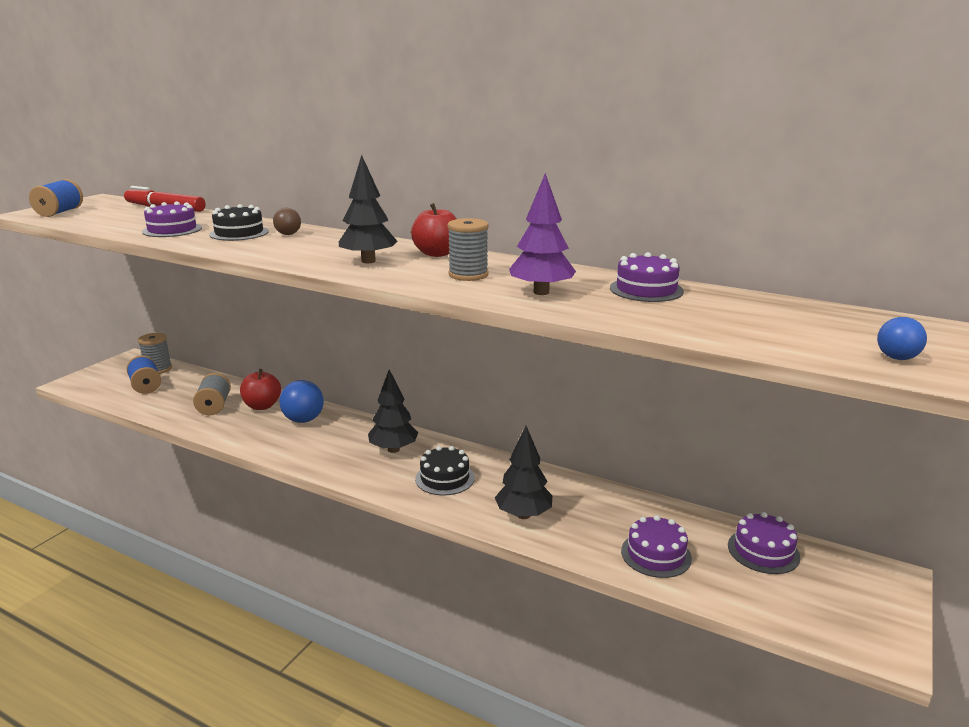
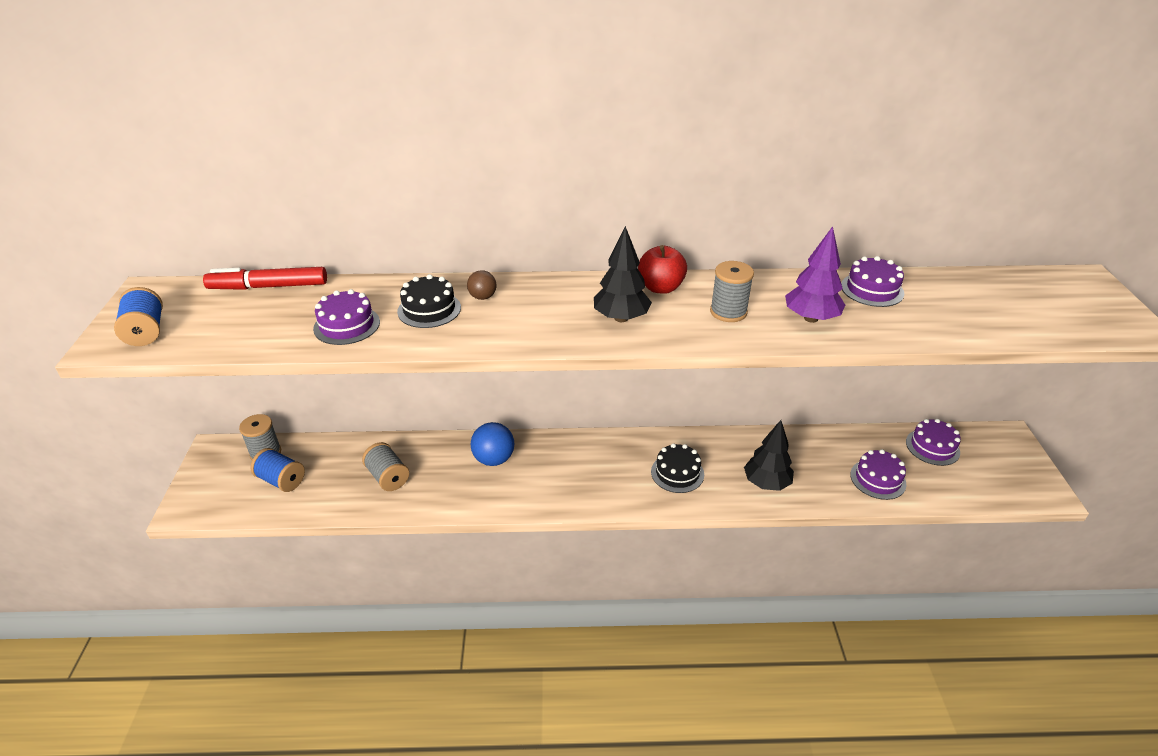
camera: 30 degrees left, 15 degrees up
red apple [240,369,281,410] -> none
black tree [368,369,418,453] -> none
blue ball [877,317,927,360] -> none

